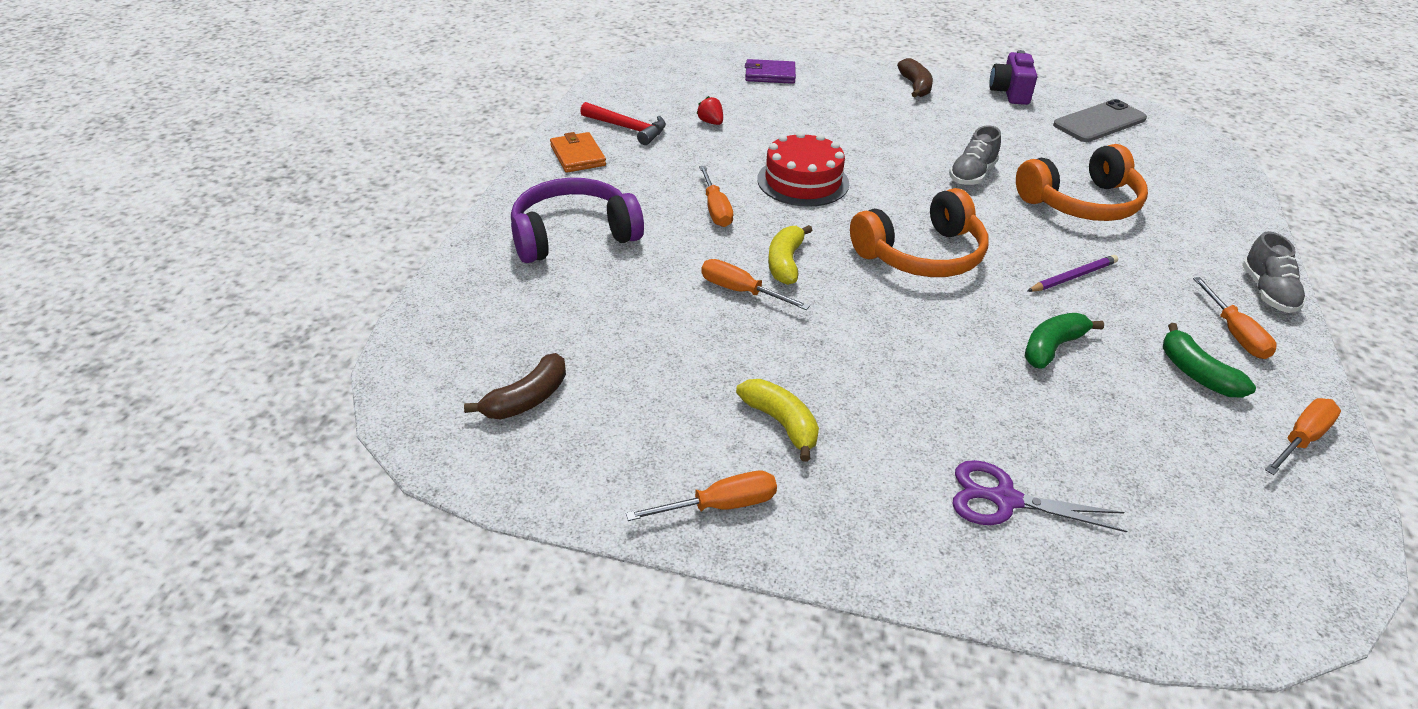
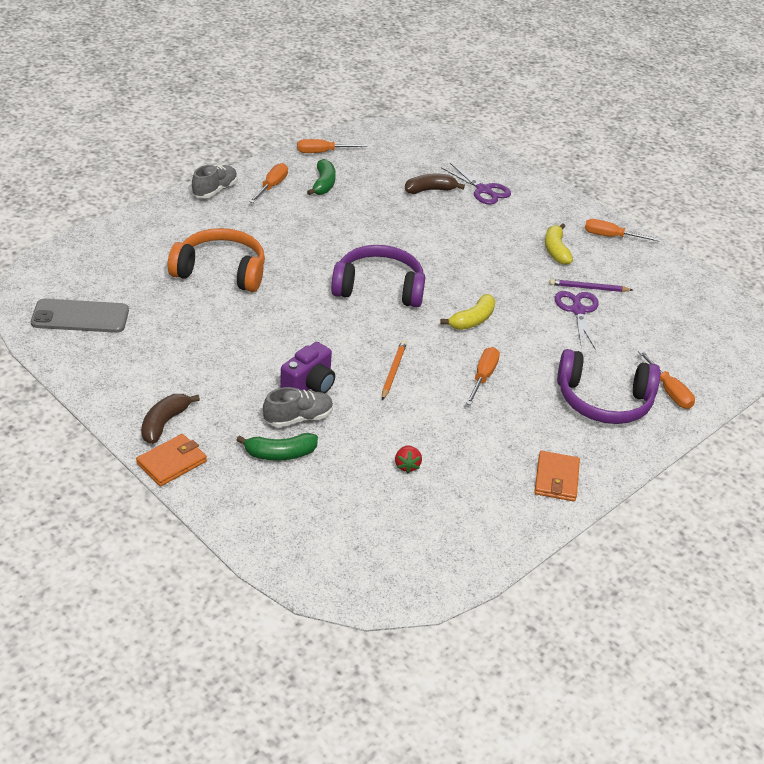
camera: 150 degrees left, 0 degrees up
brown banana [464,353,566,420] -> brown banana moved to [405,174,465,194]
red hammer [580,102,666,145] -> none
orange screwdriver [701,259,810,310] -> orange screwdriver moved to [638,350,695,409]
purple wallet [745,59,796,84] -> none
red cake [757,131,849,207] -> orange pencil [382,340,407,400]
orange headphones [850,188,989,277] -> purple headphones [331,245,425,307]
grey shoe [949,126,1001,185] -> grey shoe moved to [263,387,333,428]
purple camera [989,50,1037,105] -> purple camera moved to [280,342,335,393]
green banana [1025,313,1104,369] -> green banana moved to [236,433,318,461]
purple pencil [1027,255,1118,292] -> purple pencil moved to [549,279,632,292]
none -> orange wallet [136,434,207,486]
none -> purple scissors [555,291,599,350]

